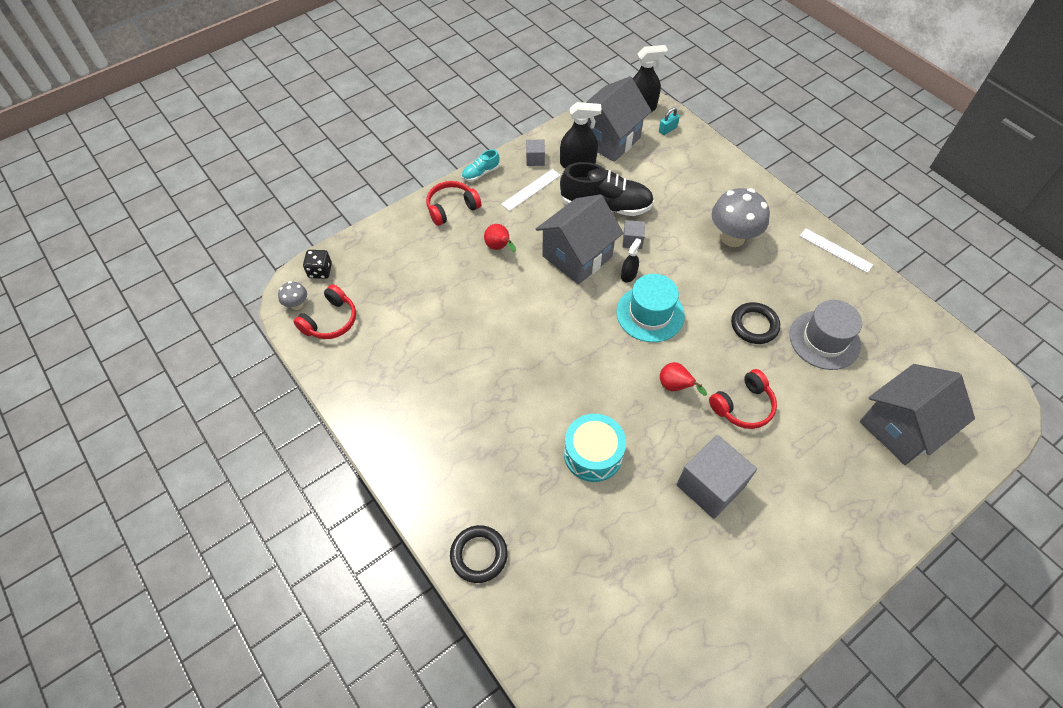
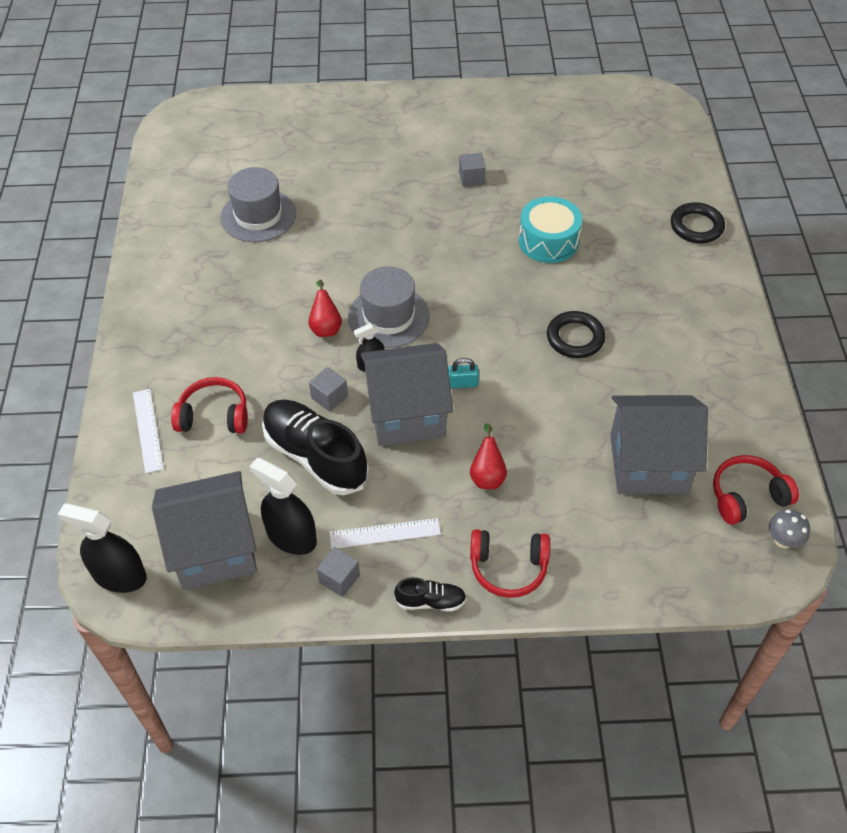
camera: 145 degrees left, 5 degrees down
black dice [303,250,332,279] -> none
turquoise shoe [462,149,500,181] -> black shoe [394,577,467,612]
turquoise hat [616,274,685,342] -> grey hat [348,266,430,348]
turquoise padlock [659,107,680,135] -> turquoise padlock moved to [448,358,479,389]
red pear [660,362,707,396] -> red pear moved to [308,280,342,337]
grey cube [676,435,757,519] -> grey cube [459,153,486,187], size x0.49
red headphones [709,369,777,429] -> red headphones moved to [171,377,248,433]
grey mushroom [712,188,770,247] -> none
black ring [731,302,780,344] -> black ring moved to [547,311,605,358]
white ruler [800,228,873,273] -> white ruler moved to [133,389,164,473]
grey house [860,364,975,465] -> grey house moved to [610,395,708,494]

